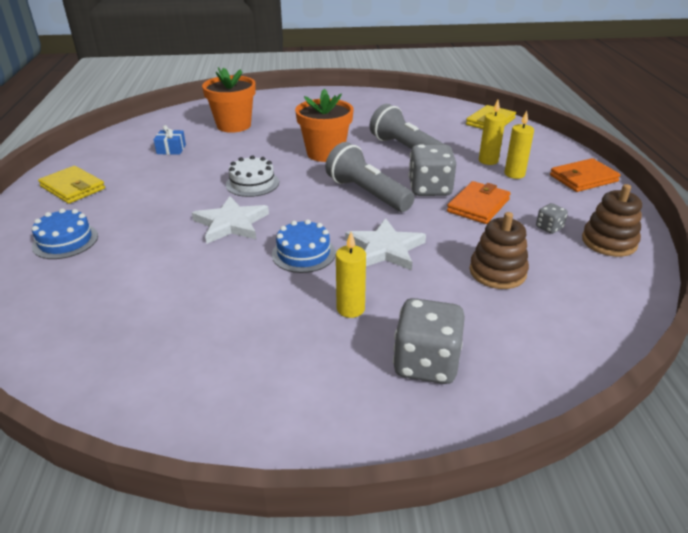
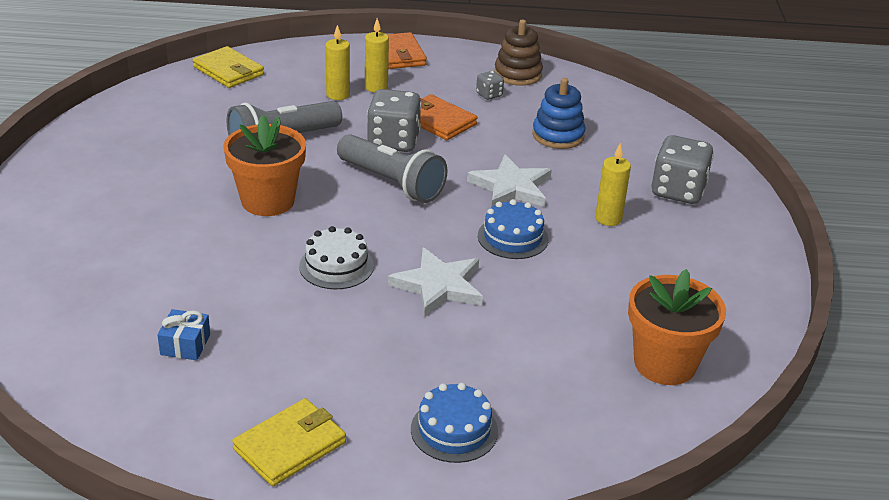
camera: 85 degrees left, 0 degrees up
orange flower pot [202,67,256,133] -> orange flower pot moved to [628,269,726,385]
grey flashlight [325,142,415,212] -> grey flashlight turned 105 degrees counterclockwise [337,134,447,203]
brown stacking toy [470,212,529,289] -> blue stacking toy [532,78,585,149]

